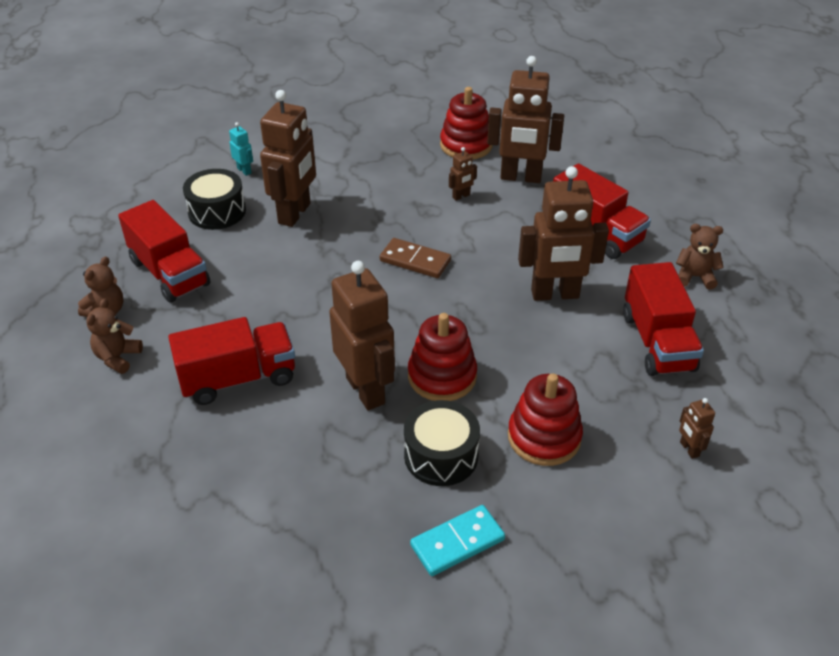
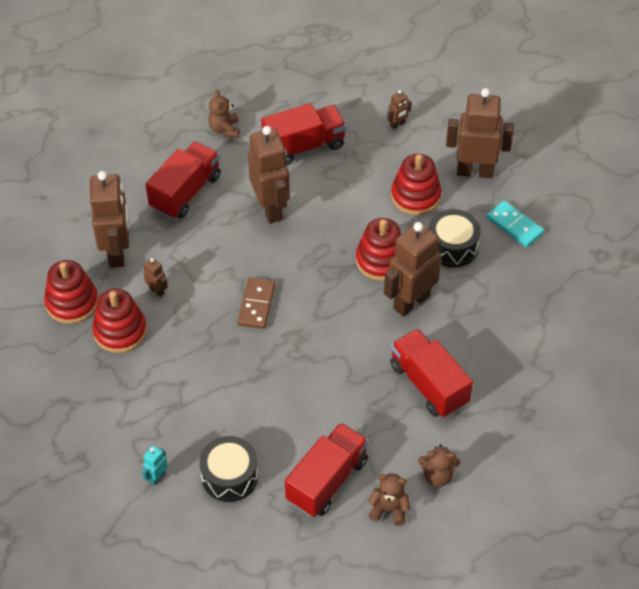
camera: 105 degrees left, 10 degrees up
brown robot [260,90,316,227] -> brown robot moved to [446,88,514,178]
none -> red stacking toy [92,289,147,353]

